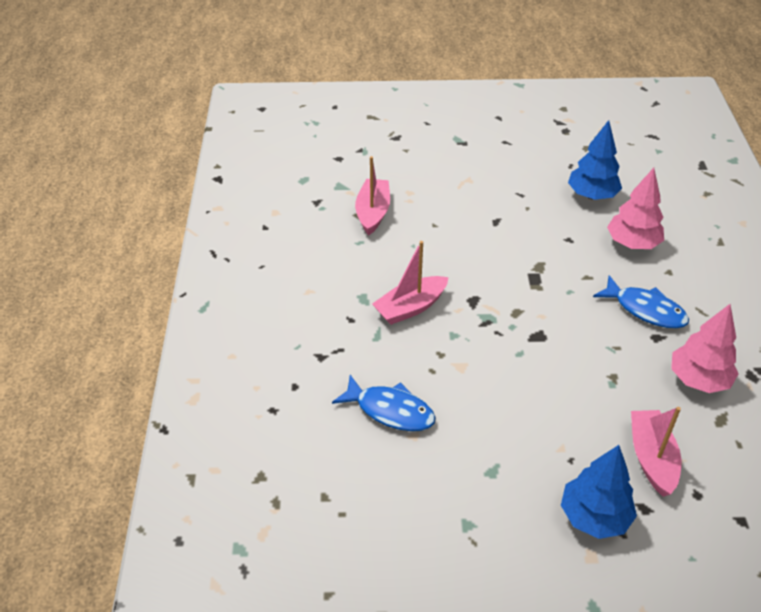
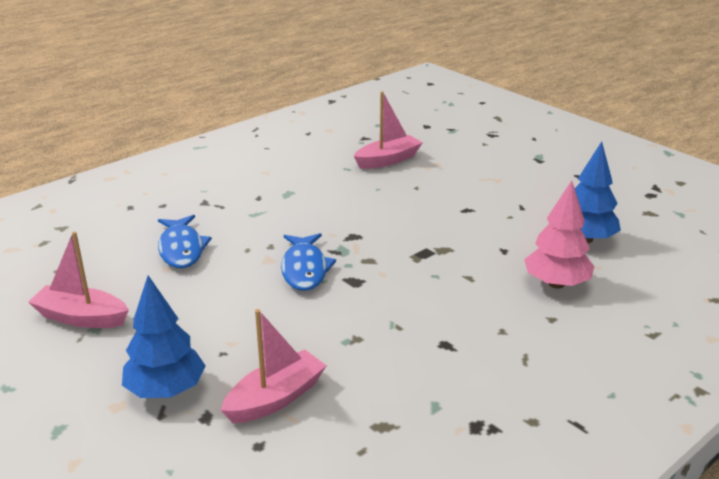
camera: 50 degrees right, 15 degrees down
pink boat [372,241,449,325] -> pink boat moved to [28,231,129,328]
blue fish [593,275,689,329] -> blue fish moved to [281,233,336,291]
pink tree [671,304,738,393] -> none

